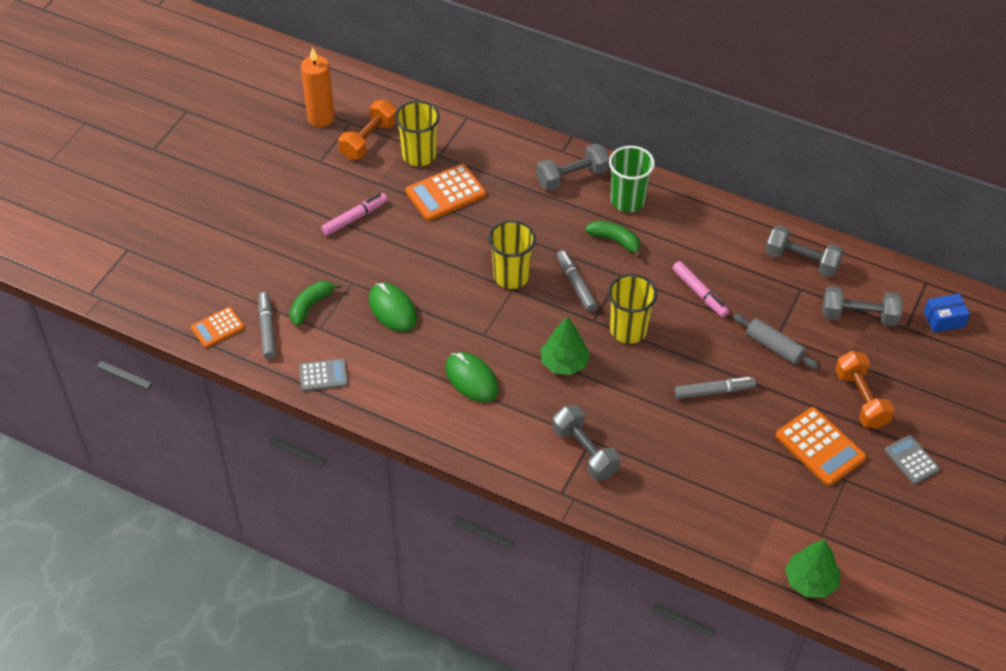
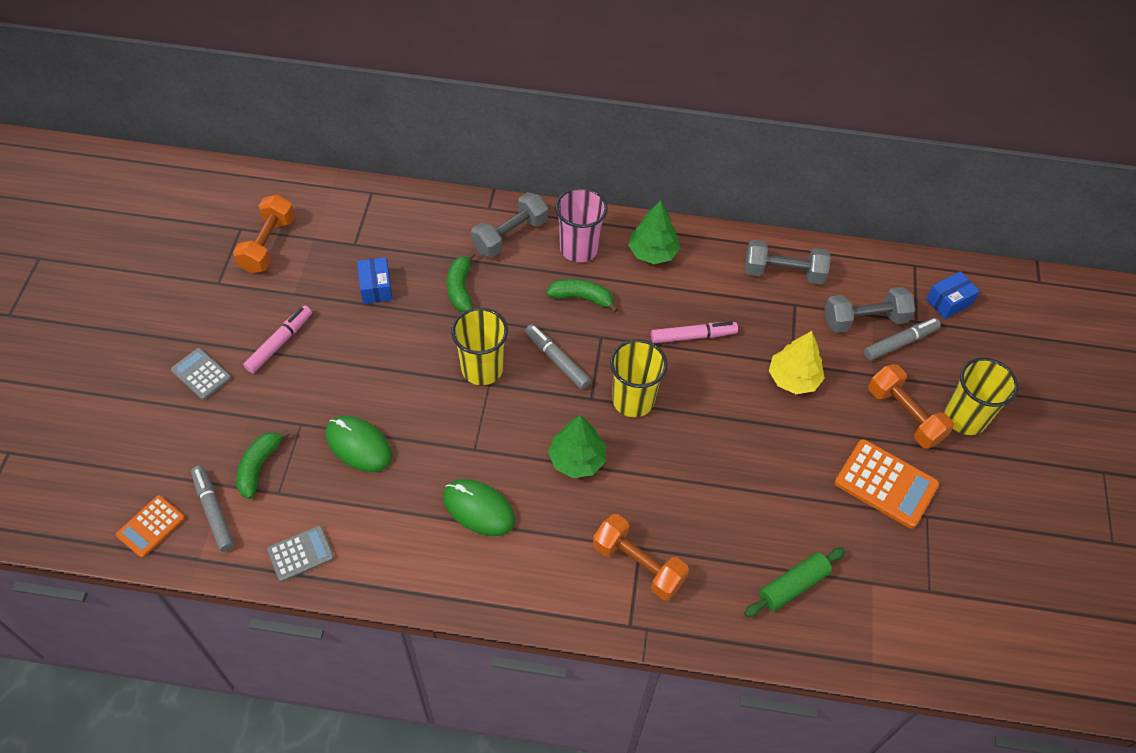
camera: 20 degrees left, 5 degrees up
orange candle [301,47,335,127] -> none
yellow cup [395,101,440,166] -> yellow cup moved to [945,358,1018,435]
orange calculator [406,164,486,221] -> blue box [357,257,393,304]
grey dumbbell [553,405,621,481] -> orange dumbbell [593,514,689,600]
green cup [609,146,655,212] -> pink cup [555,187,608,262]
pink marker [672,261,729,317] -> pink marker turned 45 degrees counterclockwise [651,322,738,343]
grey marker [675,377,756,399] -> grey marker moved to [864,318,941,360]
grey rolling pin [733,314,819,369] -> yellow tree [769,331,825,394]
green tree [785,539,840,598] -> green tree moved to [628,200,680,264]
grey calculator [885,435,940,484] -> grey calculator moved to [171,348,231,400]
none -> green banana [447,252,475,312]
none -> green rolling pin [744,547,845,617]

